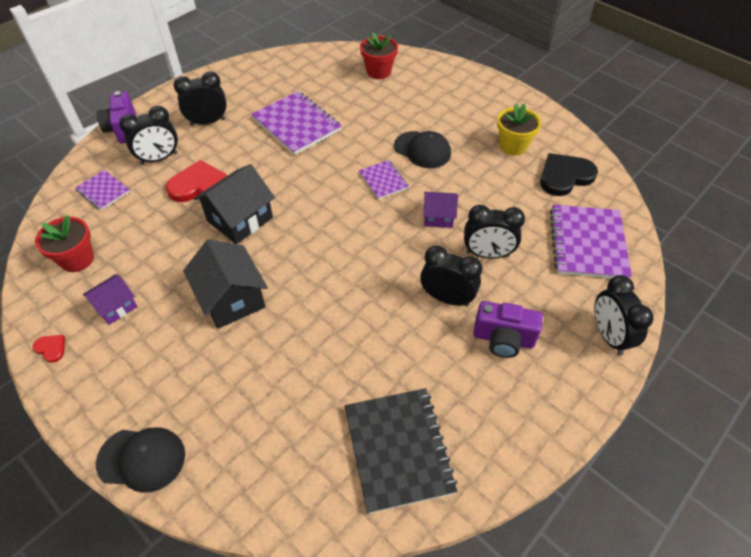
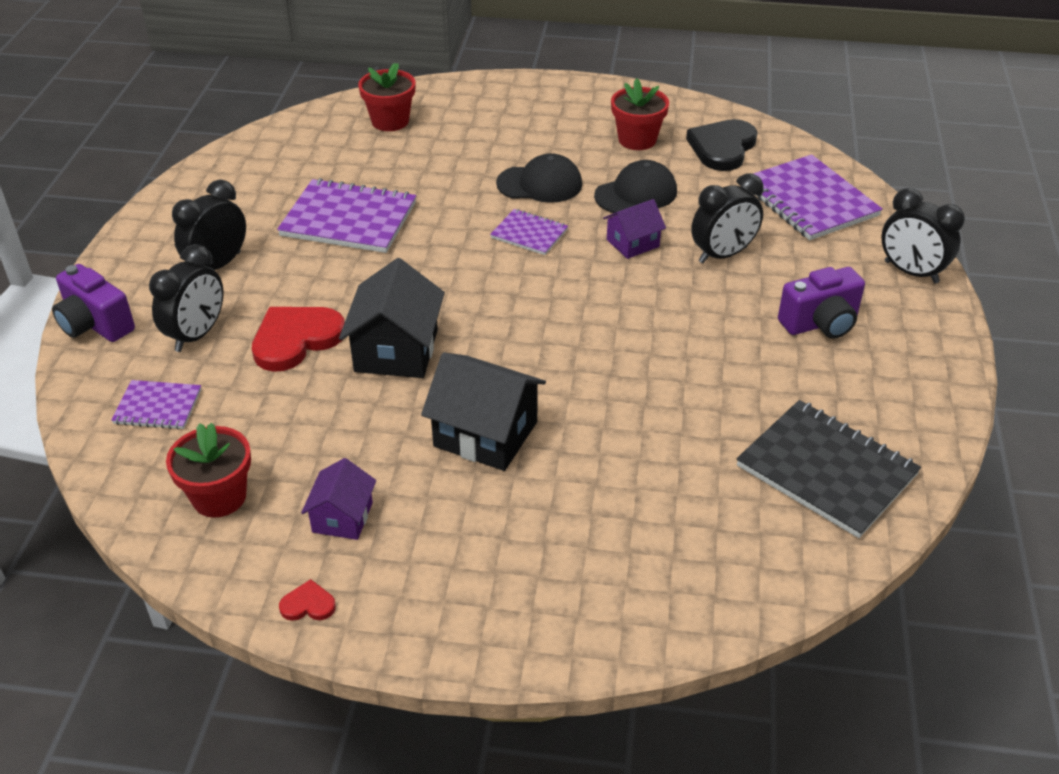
camera: 35 degrees left, 10 degrees down
black cap [96,427,185,493] -> black cap moved to [594,160,677,213]
black clock [420,245,482,306] -> none
yellow flower pot [497,103,541,155] -> red flower pot [611,78,669,150]

